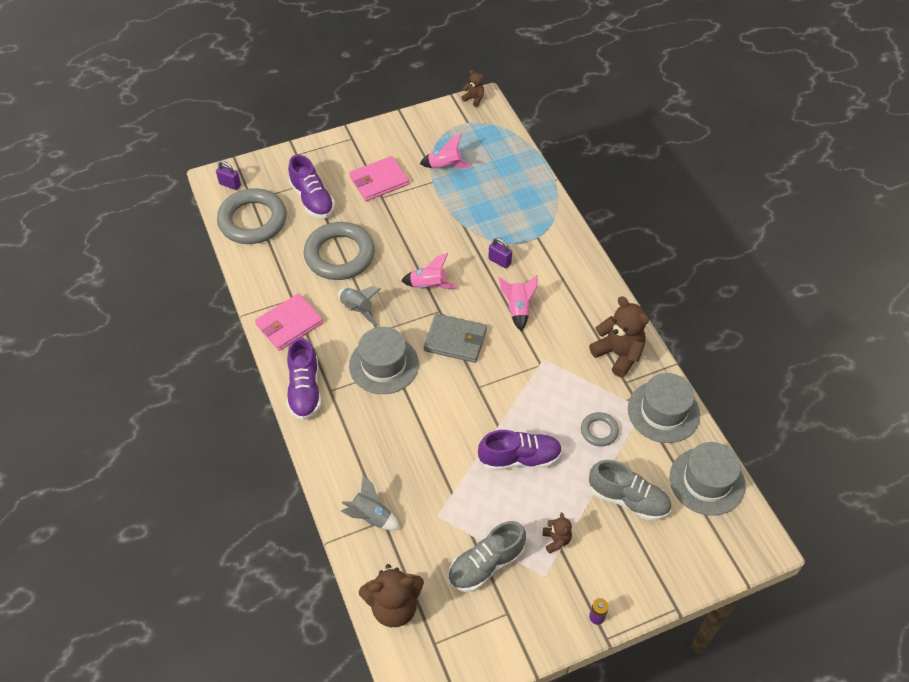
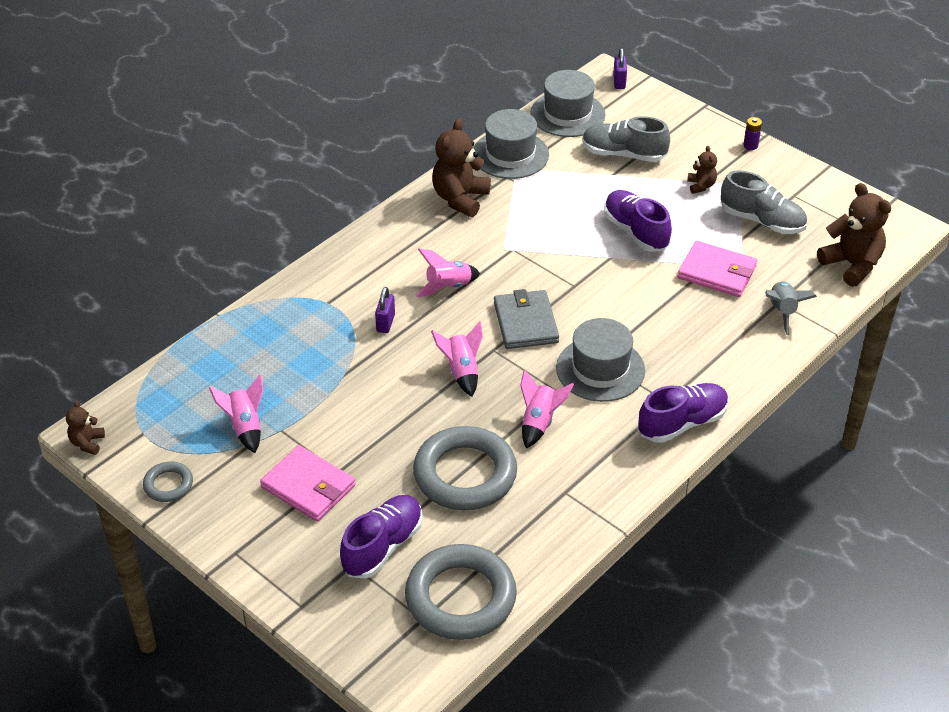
camera: 115 degrees left, 10 degrees down
purple padlock [216,161,241,190] -> purple padlock moved to [613,48,627,89]
pink wallet [255,293,323,351] -> pink wallet moved to [678,241,757,297]
grey rocket [338,286,380,326] -> pink rocket [520,370,574,448]
brown teddy bear [543,513,572,554] -> brown teddy bear turned 120 degrees clockwise [687,146,717,194]
grey ring [581,412,619,447] -> grey ring moved to [143,461,193,502]
grey shoe [589,460,671,520] -> grey shoe turned 75 degrees counterclockwise [582,116,670,162]

